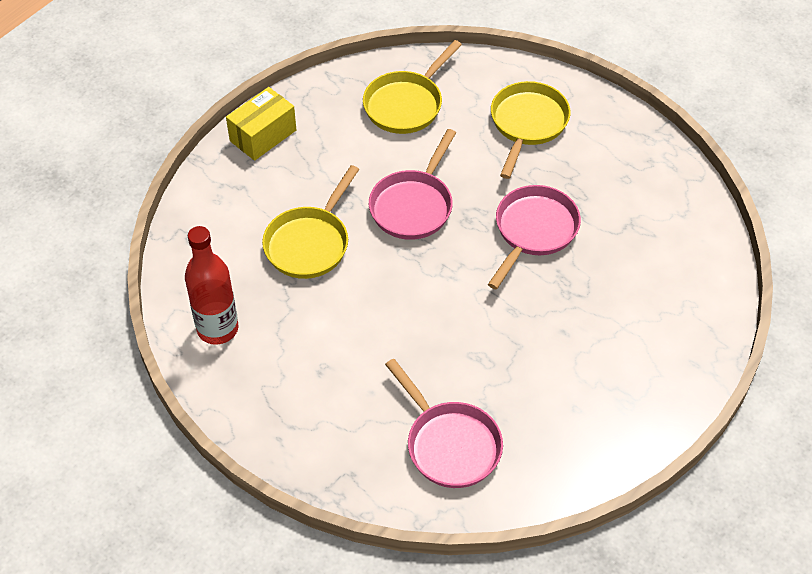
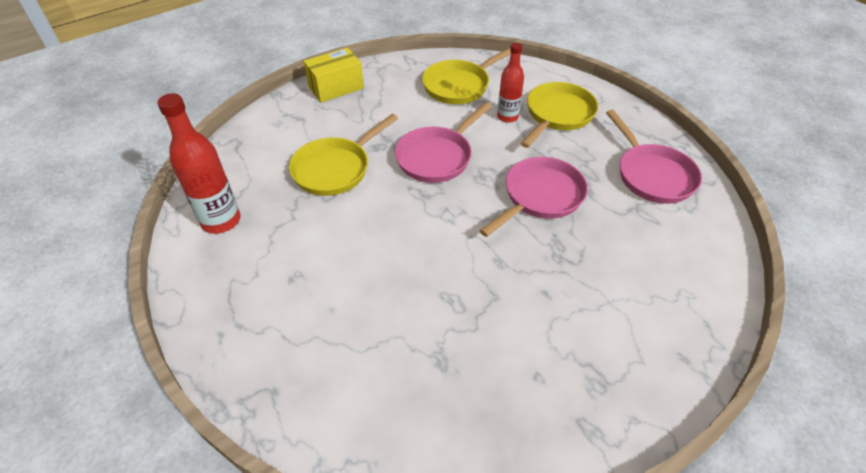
camera: 15 degrees right, 5 degrees down
pink pan [385,359,503,488] -> pink pan moved to [606,110,702,204]
none -> red bottle [497,43,524,123]

